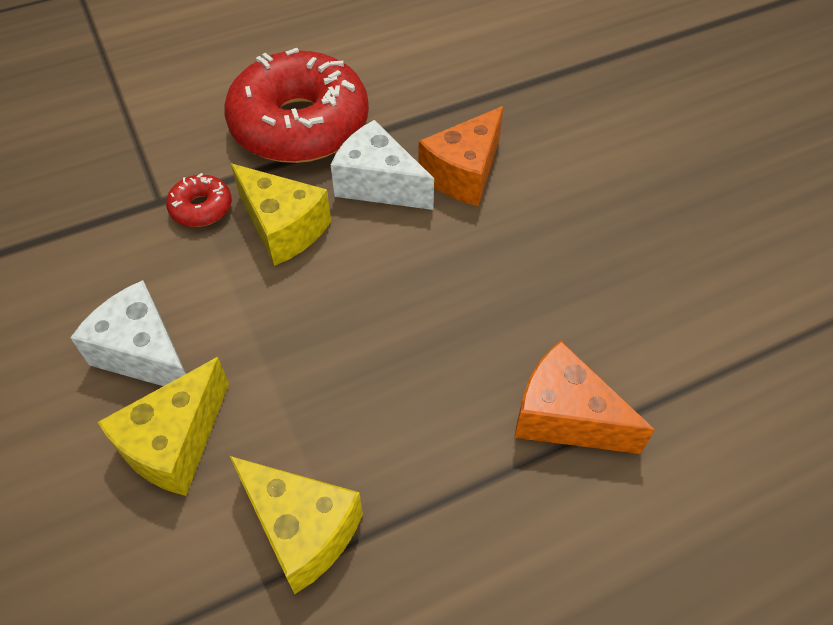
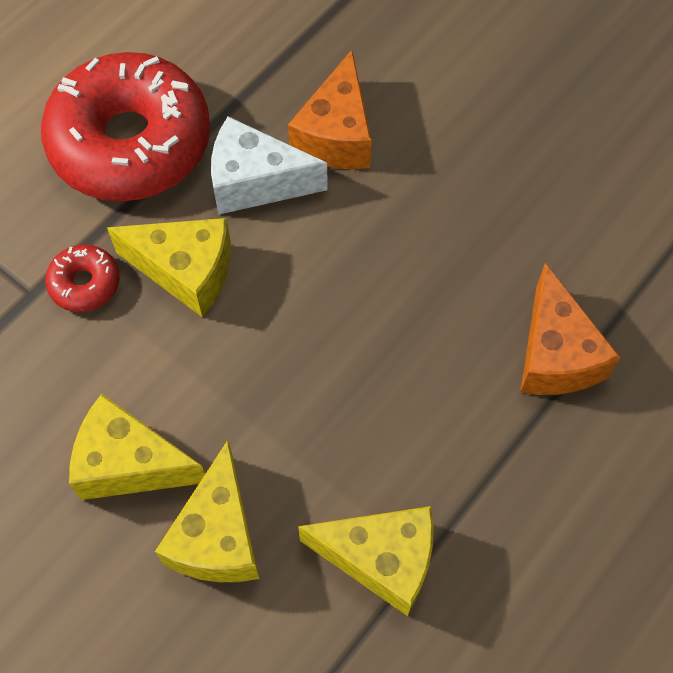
camera: 25 degrees left, 10 degrees up
white cheese [70,280,186,386] -> yellow cheese [69,394,205,500]
orange cheese [514,341,655,454] -> orange cheese turned 105 degrees counterclockwise [520,263,620,395]

